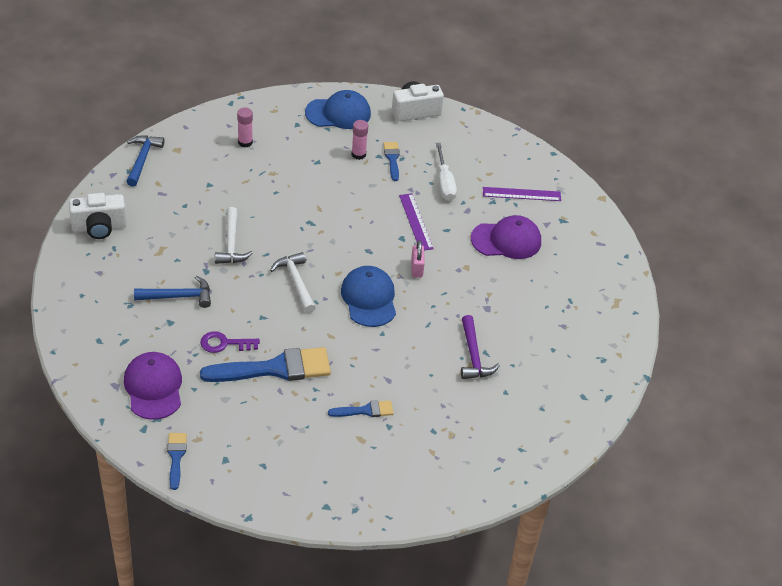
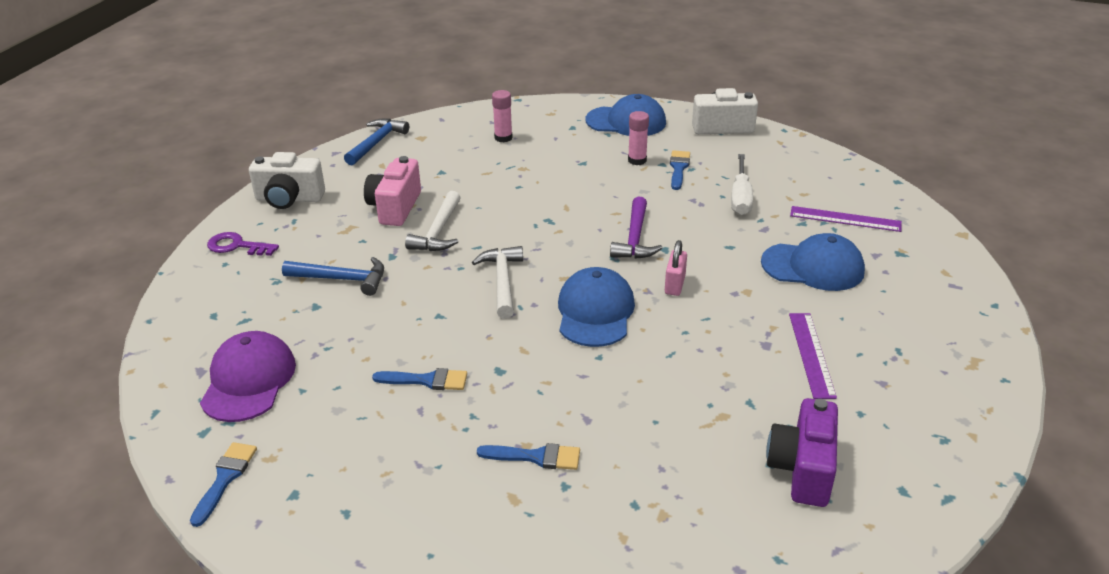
camera: 20 degrees right, 10 degrees down
purple key [200,331,260,353] -> purple key moved to [207,232,279,256]
blue brush [200,347,331,382] -> blue brush [372,368,467,390], size x0.50
purple ruler [399,193,434,250] -> purple ruler moved to [789,313,837,399]
purple hammer [461,315,500,379] -> purple hammer moved to [610,197,662,259]
purple cap [471,215,541,259] -> blue cap [761,233,865,291]
none -> pink camera [364,156,421,226]
none -> purple camera [766,398,838,507]

